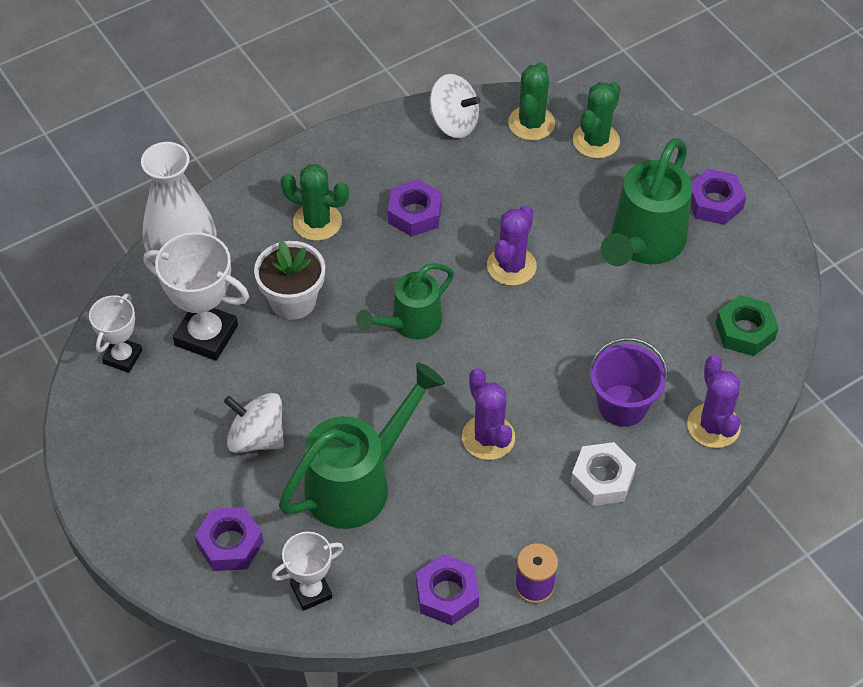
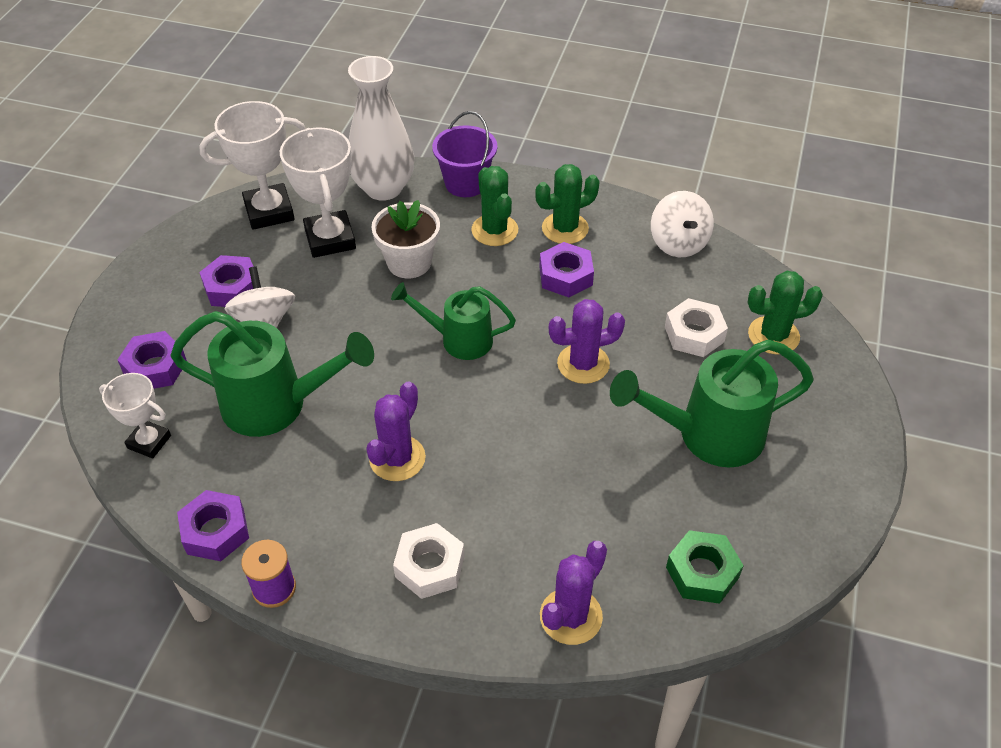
camera: 50 degrees right, 5 degrees down
white trophy [89,294,142,373] -> white trophy [199,101,306,230], size x1.64
green cactus [508,62,555,141] -> green cactus moved to [535,164,600,244]
purple bucket [589,338,668,427] -> purple bucket moved to [432,111,497,197]
purple nut [691,169,746,225] -> purple nut moved to [199,255,254,307]
none -> white nut [665,298,728,357]

